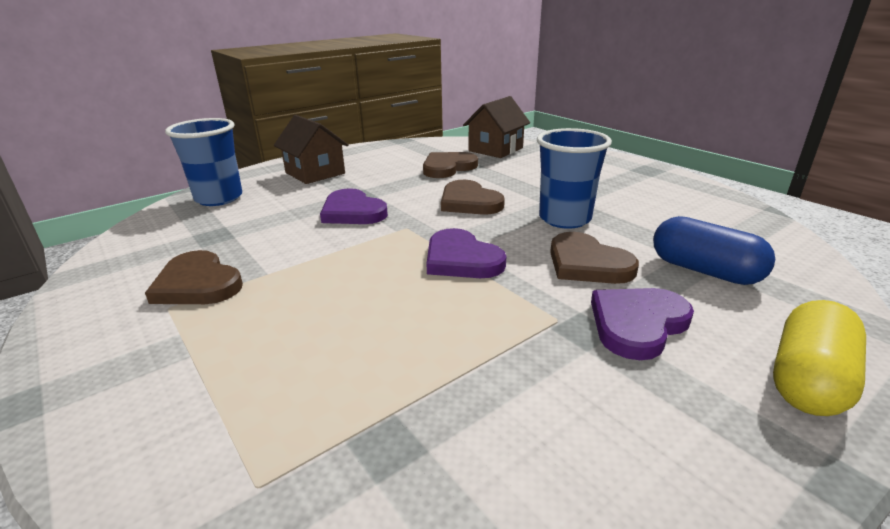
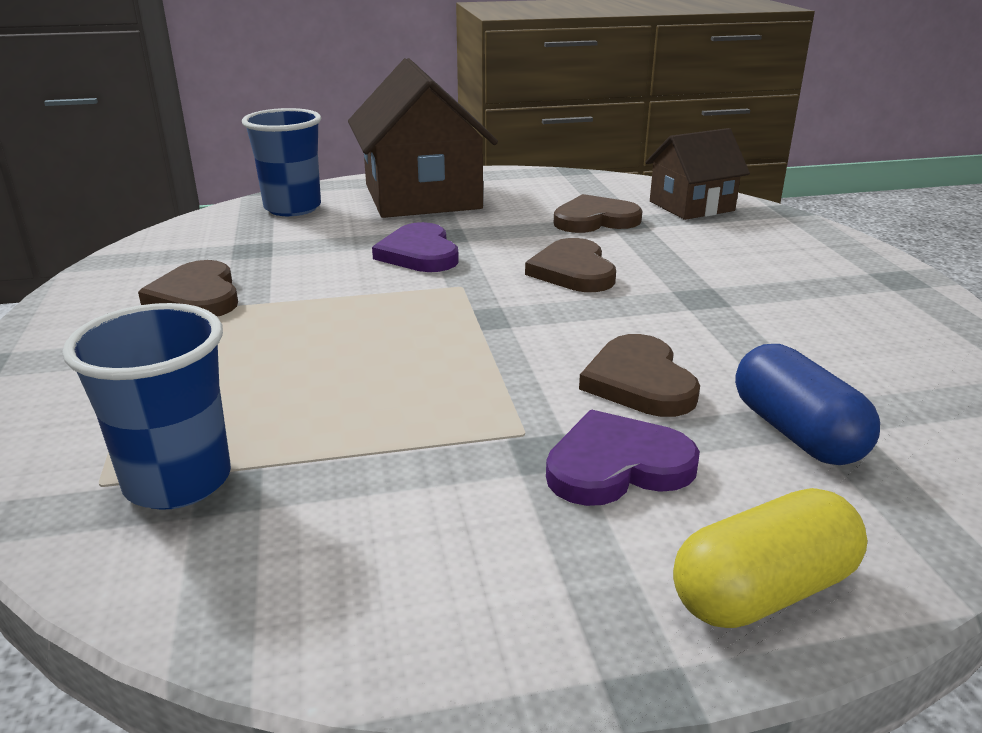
camera: 25 degrees right, 0 degrees up
brown house [274,115,348,184] -> brown house [348,58,498,218], size x1.71
purple heart [426,228,506,278] -> none
blue cup [537,128,612,229] -> blue cup moved to [62,303,231,510]

